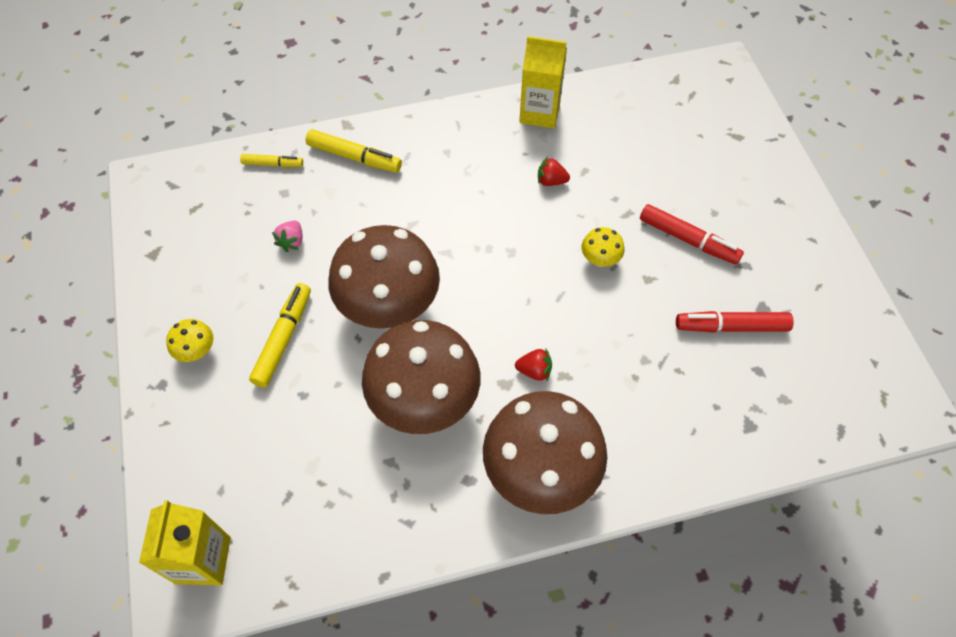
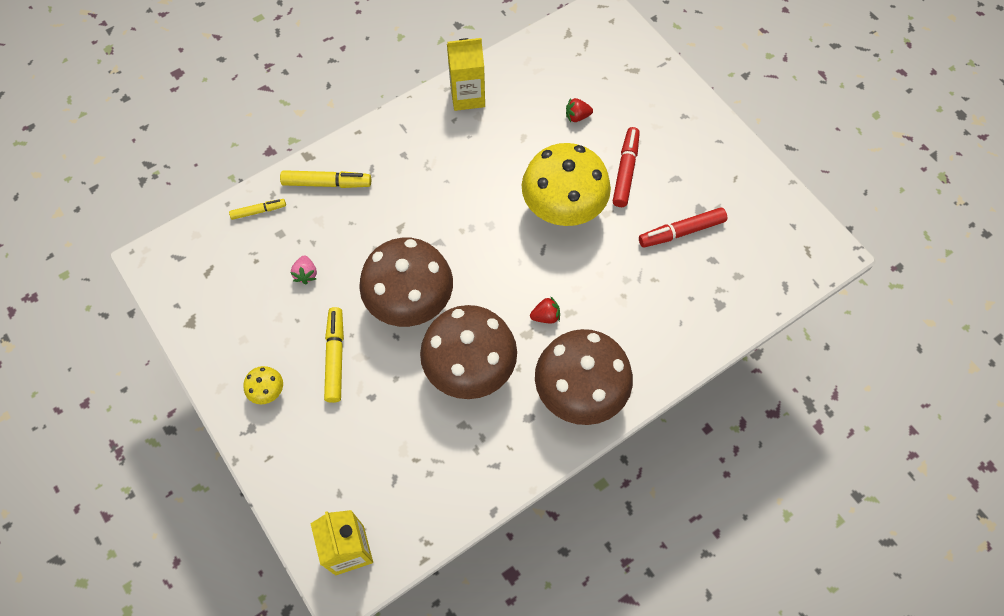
camera: 20 degrees left, 5 degrees up
red strawberry [538,157,570,186] -> red strawberry moved to [566,98,593,122]
yellow mushroom [582,227,625,267] -> yellow mushroom [522,143,611,226], size x2.42
red marker [640,204,744,265] -> red marker turned 90 degrees counterclockwise [613,127,640,207]

